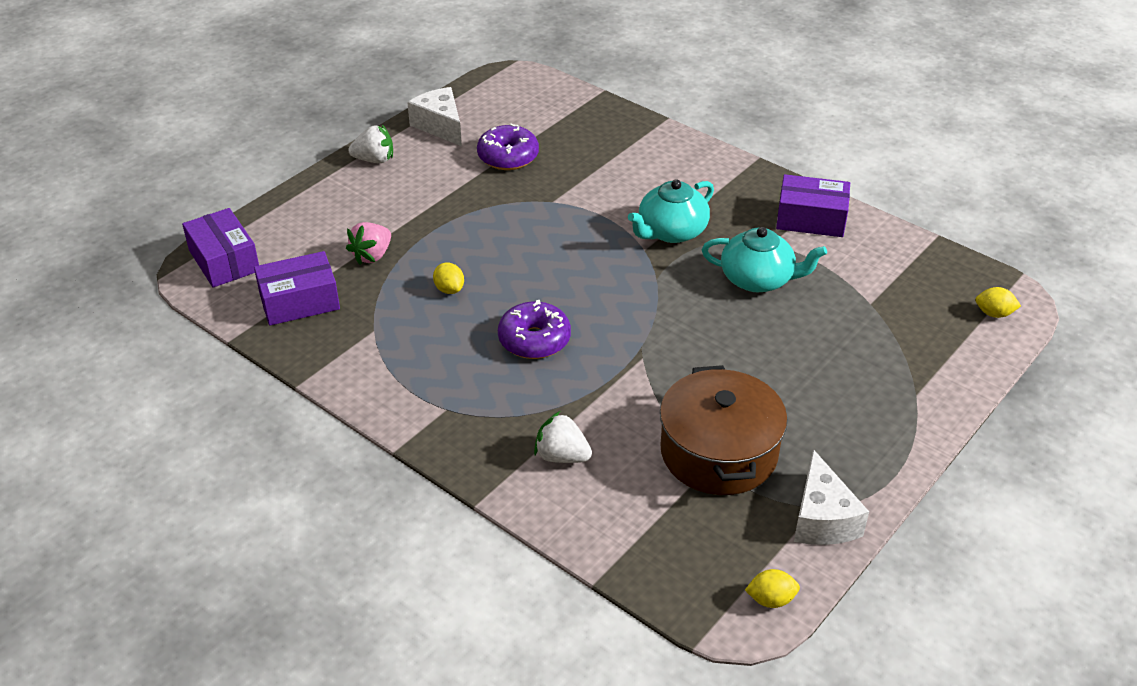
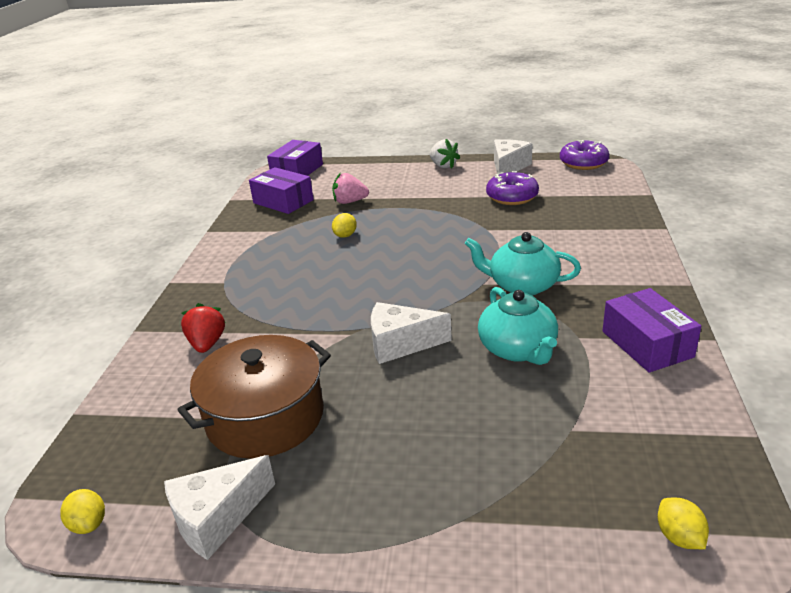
camera: 60 degrees right, 10 degrees down
purple donut [498,300,571,359] -> purple donut moved to [560,140,609,170]
white strawberry [534,411,592,463] -> red strawberry [181,303,226,353]
none -> white cheese [371,302,452,364]

